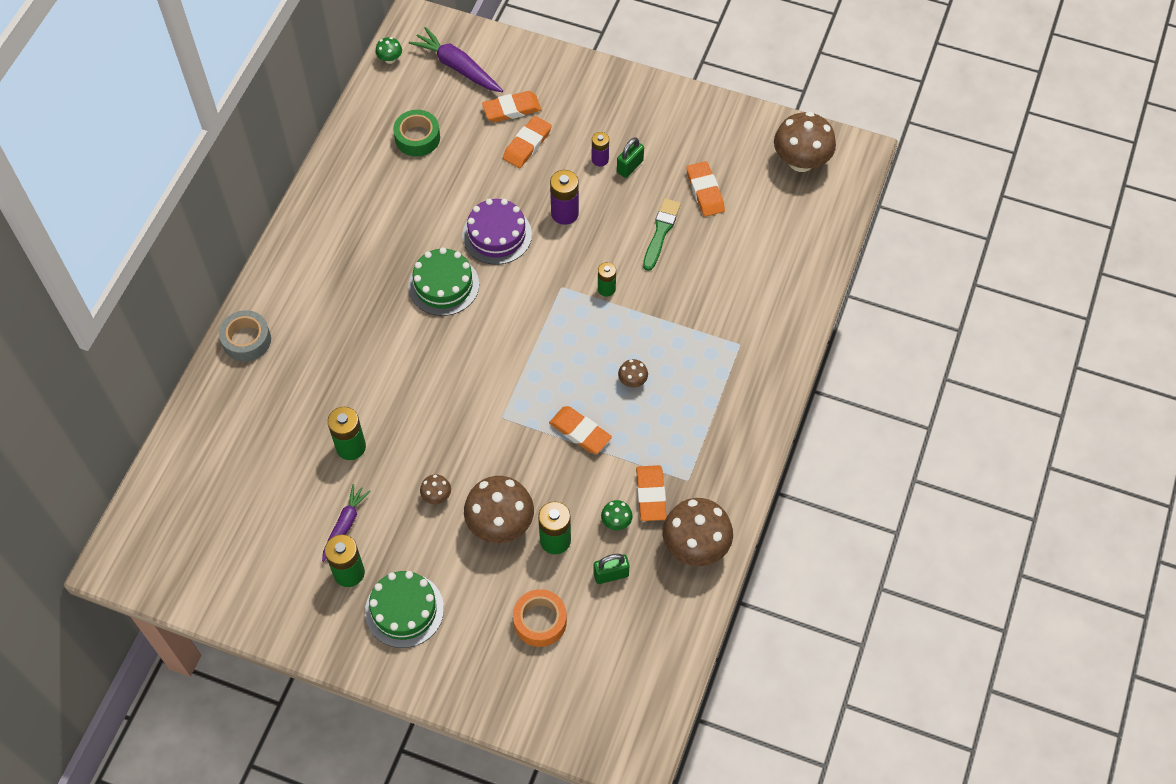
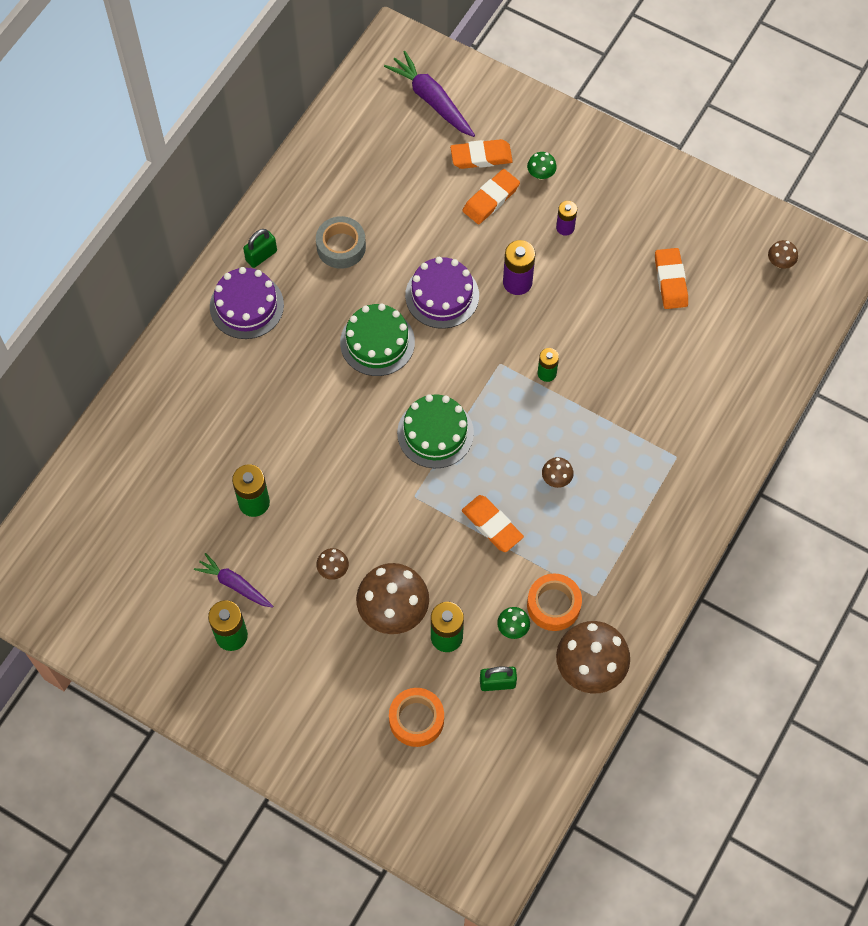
camera: 10 degrees right, 5 degrees up
grey tape [219,310,271,362] -> grey tape moved to [316,216,366,269]
purple carrot [322,484,371,562] -> purple carrot turned 90 degrees counterclockwise [194,553,273,608]
green cake [365,571,444,648] -> green cake moved to [397,394,474,468]
green mushroom [375,37,402,64] -> green mushroom moved to [527,152,557,180]
green tape [393,110,440,156] -> none
green padlock [617,137,644,178] -> green padlock moved to [243,229,277,268]
orange eraser [636,465,667,521] -> orange tape [527,573,582,631]
green brush [643,198,681,271] -> none
brown mushroom [774,112,836,172] -> brown mushroom [768,240,798,269], size x0.45
none -> purple cake [210,267,284,339]

